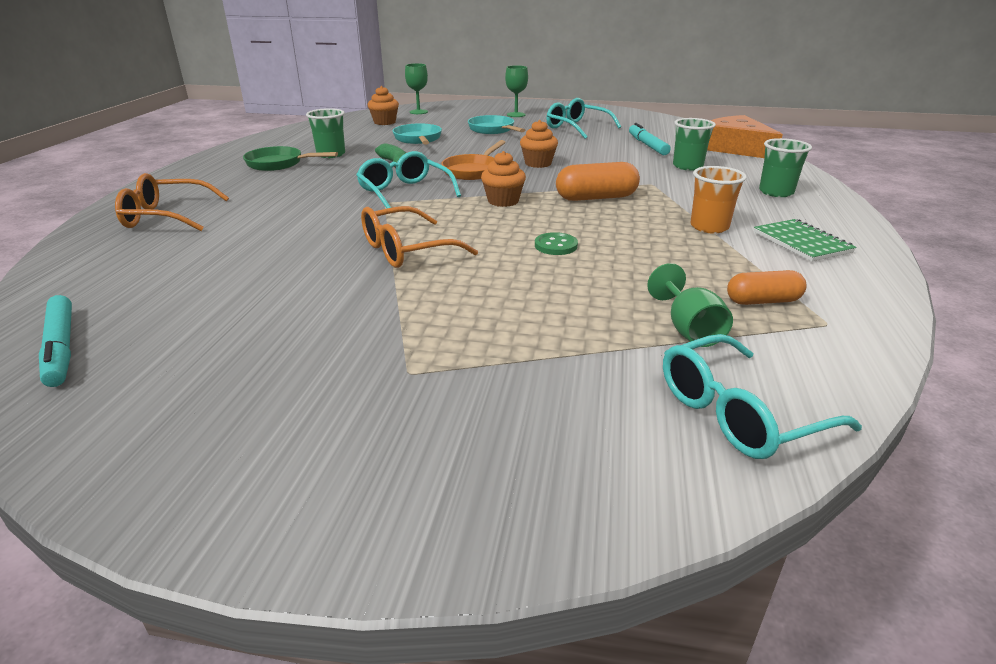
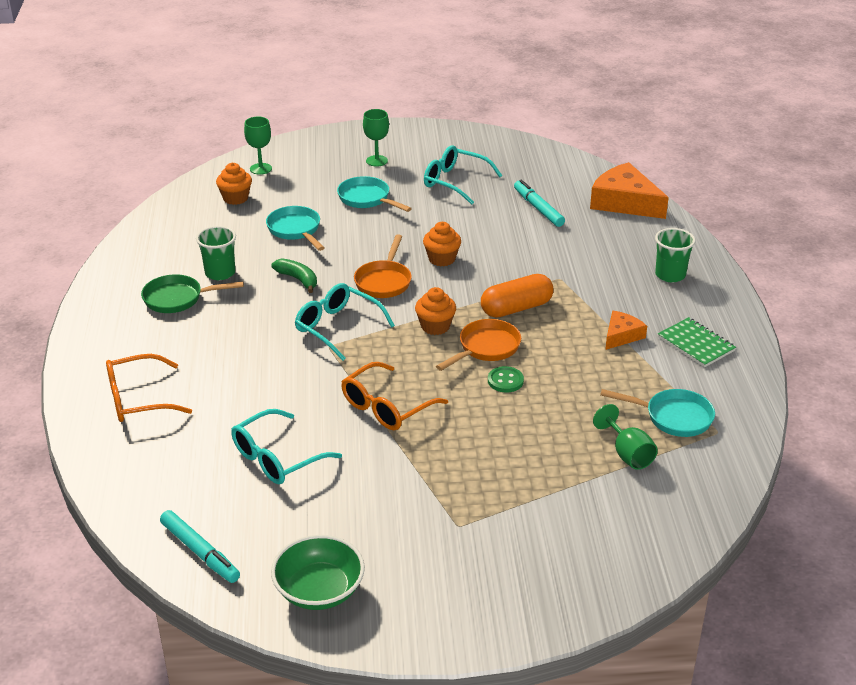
camera: 15 degrees left, 5 degrees up
turquoise glasses [663,334,862,459] -> turquoise glasses moved to [231,409,342,484]
green cup [673,118,716,171] -> none
orange cup [690,166,747,234] -> orange cheese [605,310,647,350]
orange capsule [727,270,806,305] -> turquoise pan [600,389,715,437]
none -> green bowl [271,535,365,610]
none -> orange pan [436,319,521,371]

